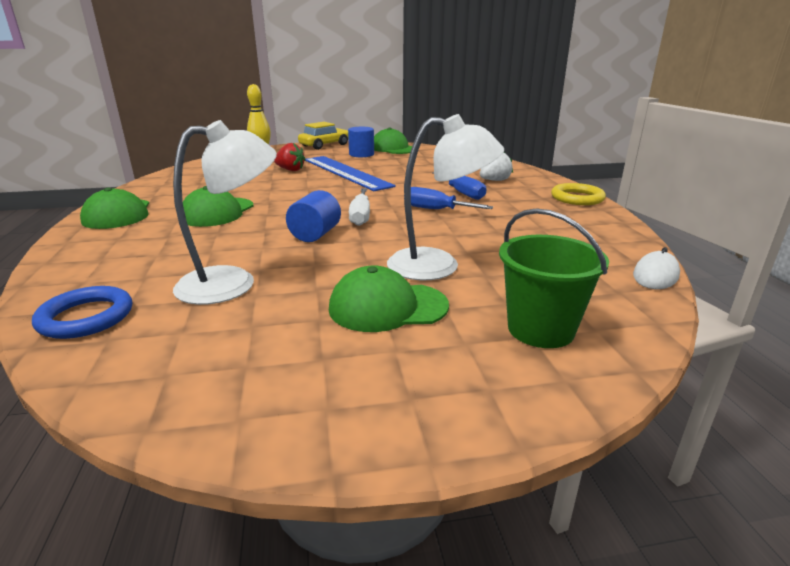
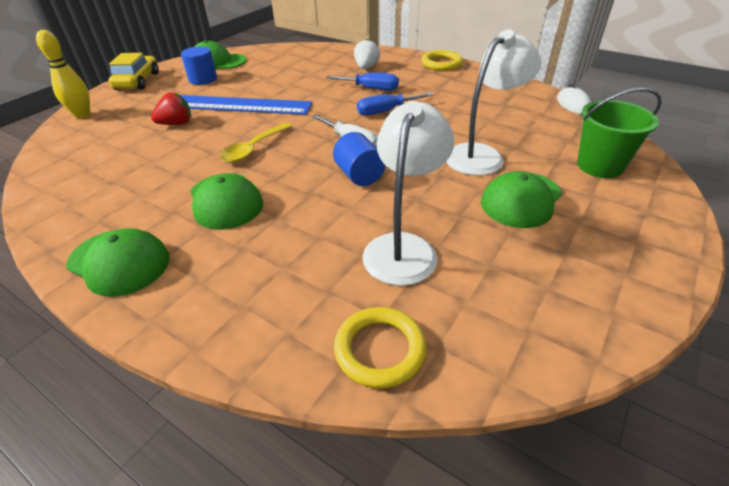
camera: 45 degrees left, 15 degrees up
blue ring [32,286,132,339] -> yellow ring [334,307,427,388]
none -> yellow spoon [220,122,292,163]

